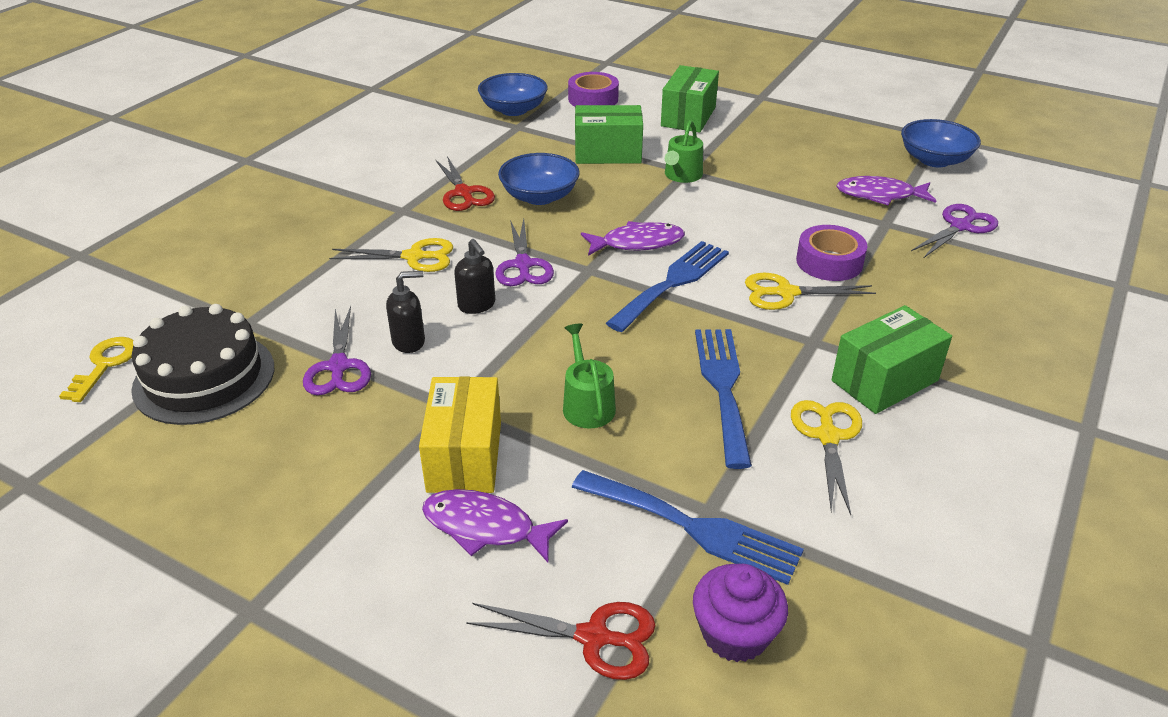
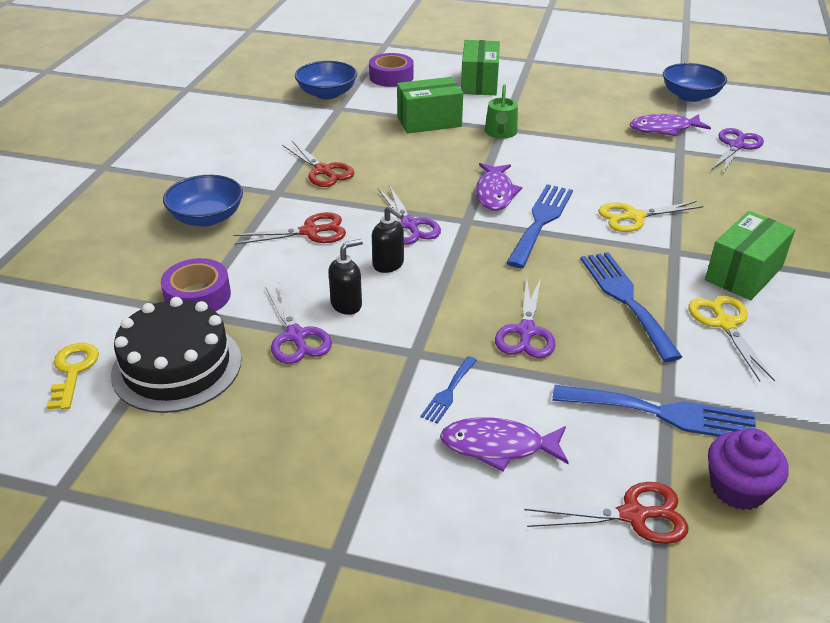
camera: 15 degrees left, 0 degrees up
yellow scissors [329,238,453,272] -> red scissors [233,212,346,245]
yellow box [419,376,501,493] -> blue fork [420,356,477,424]
blue bowl [498,153,580,205] -> blue bowl moved to [163,175,243,227]
green watering can [563,324,616,429] -> purple scissors [495,278,556,358]
purple fish [581,221,685,256] -> purple fish turned 120 degrees clockwise [476,163,522,211]
purple tape [796,225,868,281] -> purple tape moved to [161,258,231,312]

